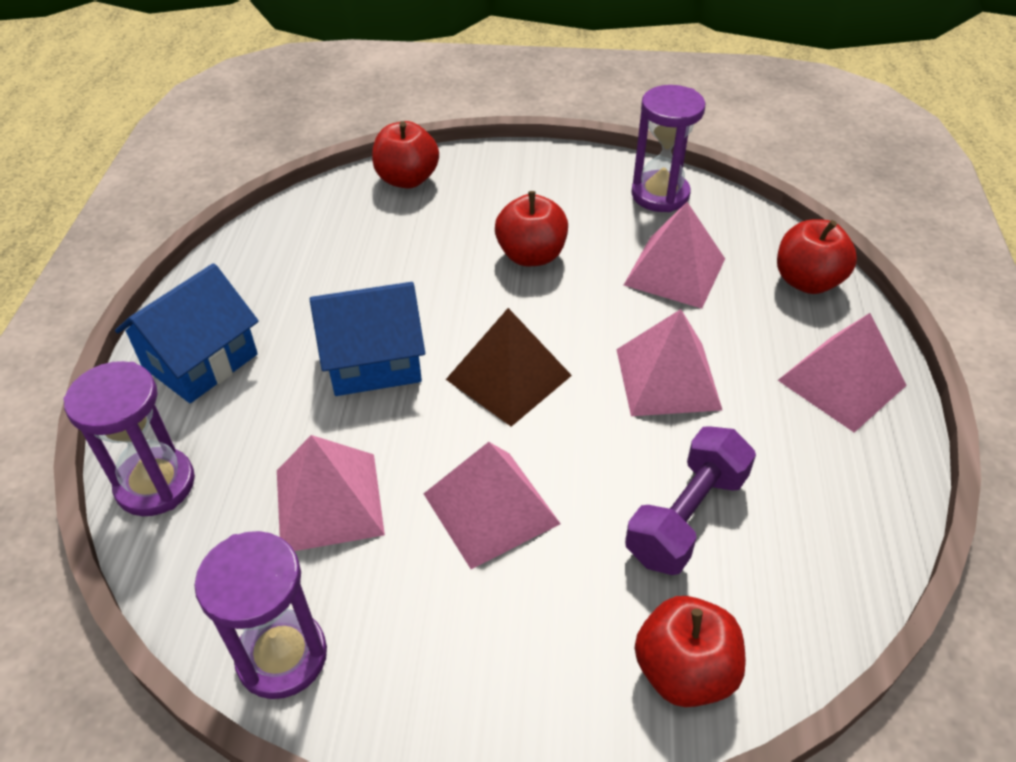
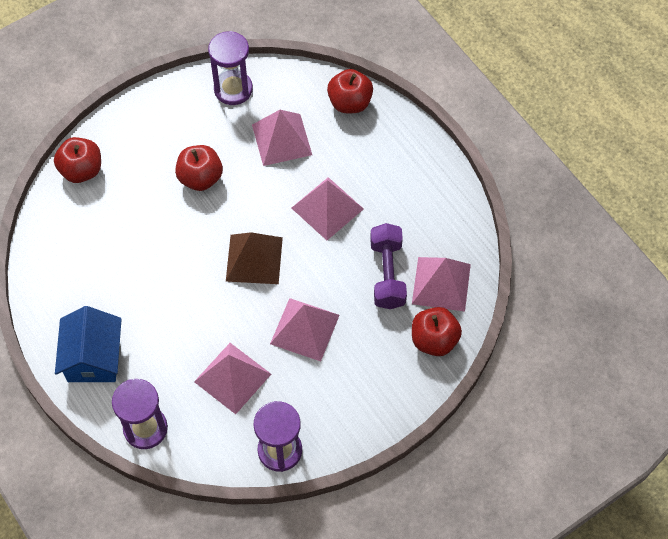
camera: 40 degrees left, 15 degrees up
blue house [310,282,425,396] -> none
pink pyramid [778,313,907,433] -> pink pyramid moved to [412,257,471,312]

